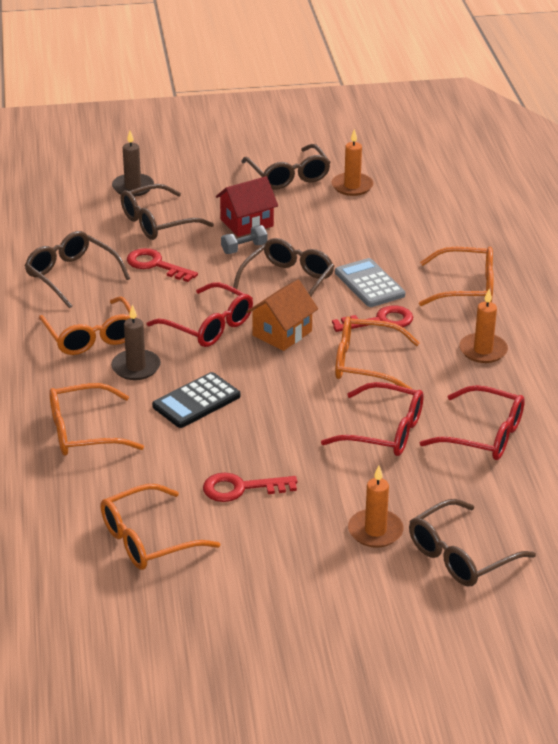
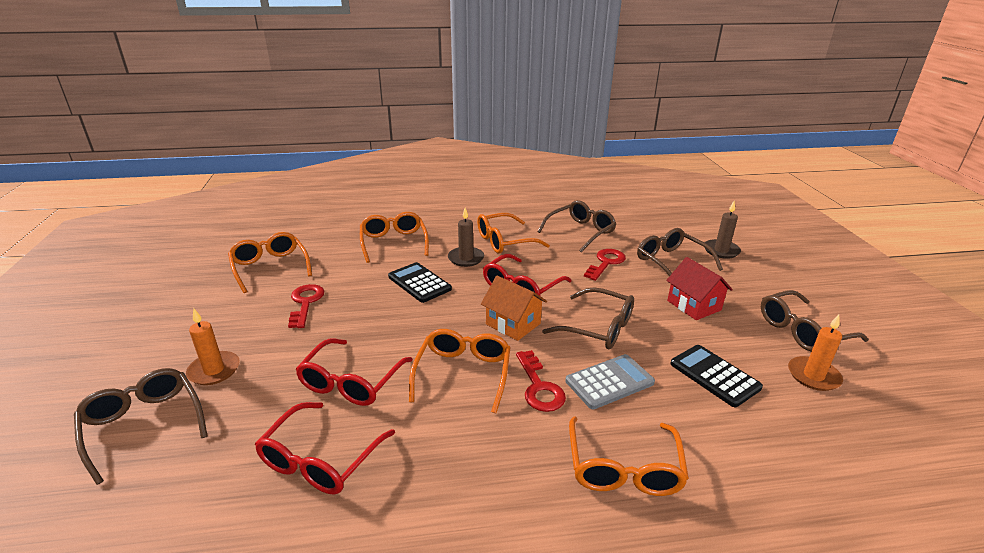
camera: 90 degrees right, 5 degrees down
grey dumbbell [221,225,268,254] -> none
orange candle [459,289,508,363] -> none
none -> black calculator [670,345,763,407]

